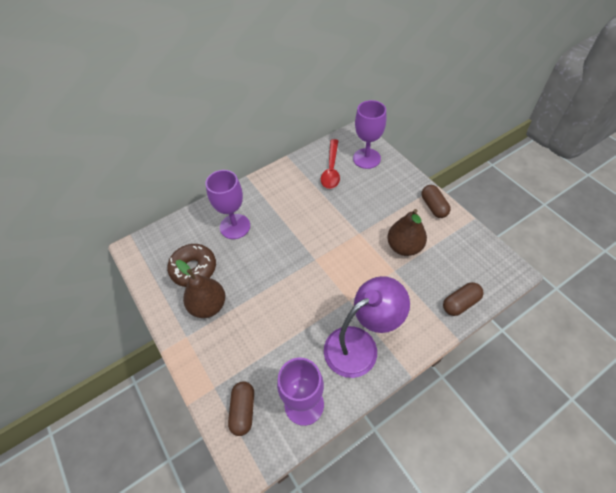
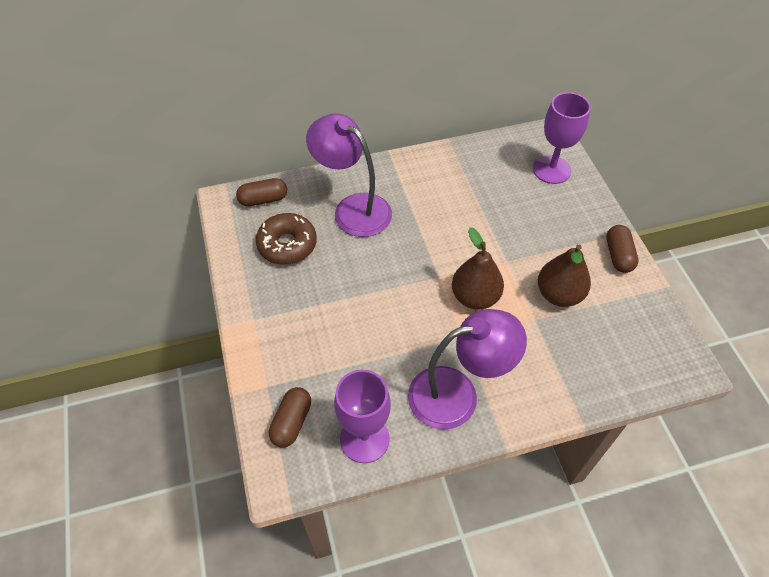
camera: 15 degrees right, 0 degrees up
brown pear [176,260,225,318] -> brown pear moved to [452,227,504,310]
purple goblet [205,170,250,239] -> purple lamp [306,113,392,237]
red spoon [321,139,340,189] -> none
brown capsule [443,282,484,316] -> brown capsule moved to [236,178,287,206]

